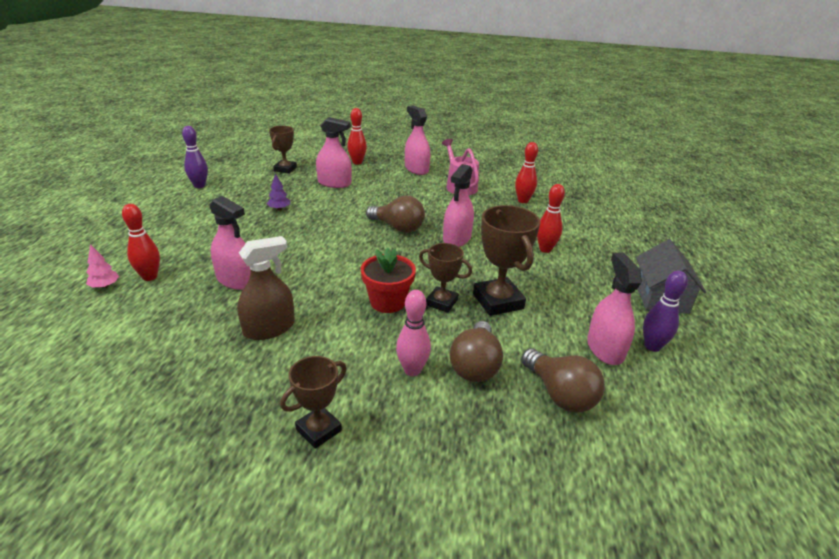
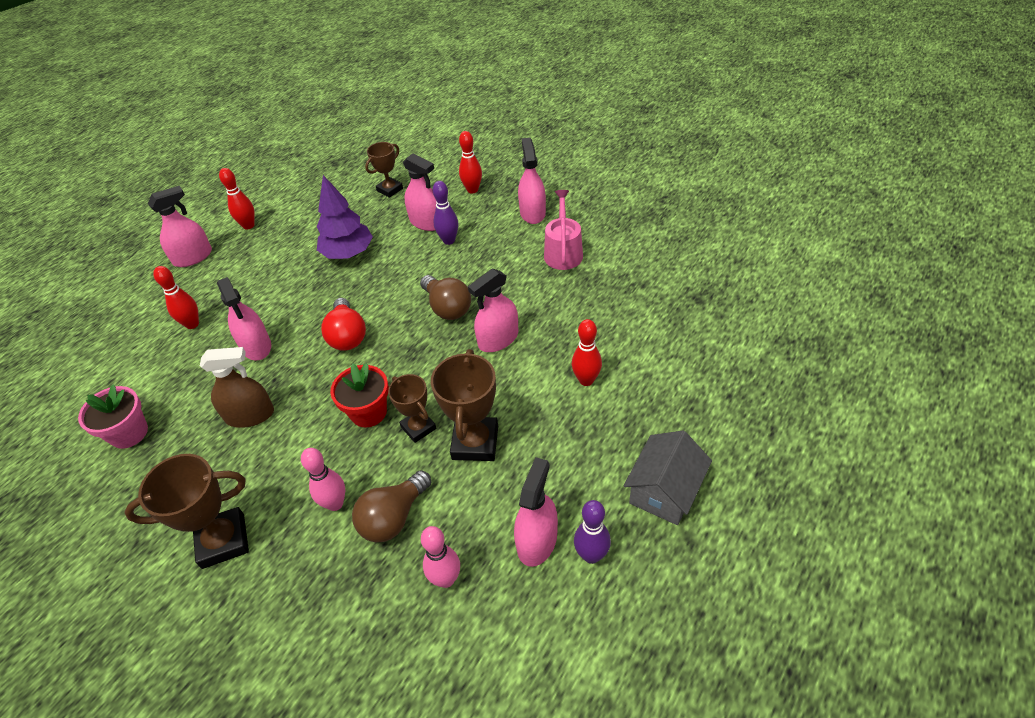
camera: 30 degrees right, 15 degrees up
pink tree [86,244,119,288] -> none
purple bowling pin [182,126,208,188] -> purple bowling pin moved to [433,181,459,245]
purple tree [267,173,290,210] -> purple tree [317,175,373,259], size x2.23
brown trophy [280,356,347,449] -> brown trophy [125,454,249,569], size x1.59
red bowling pin [515,142,538,203] -> red bowling pin moved to [219,168,255,230]
brown light bulb [521,348,605,413] -> pink bowling pin [421,526,460,588]
none -> pink flower pot [78,384,148,449]
none -> pink spray bottle [148,186,212,267]
none -> red light bulb [321,298,366,351]

